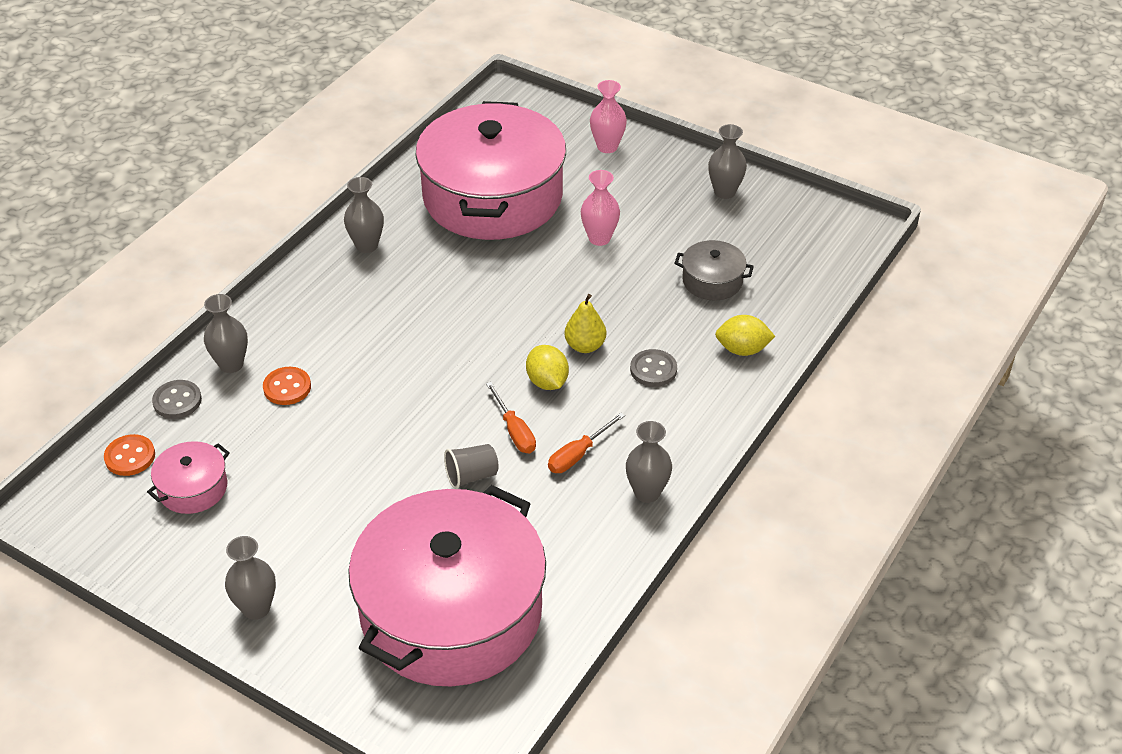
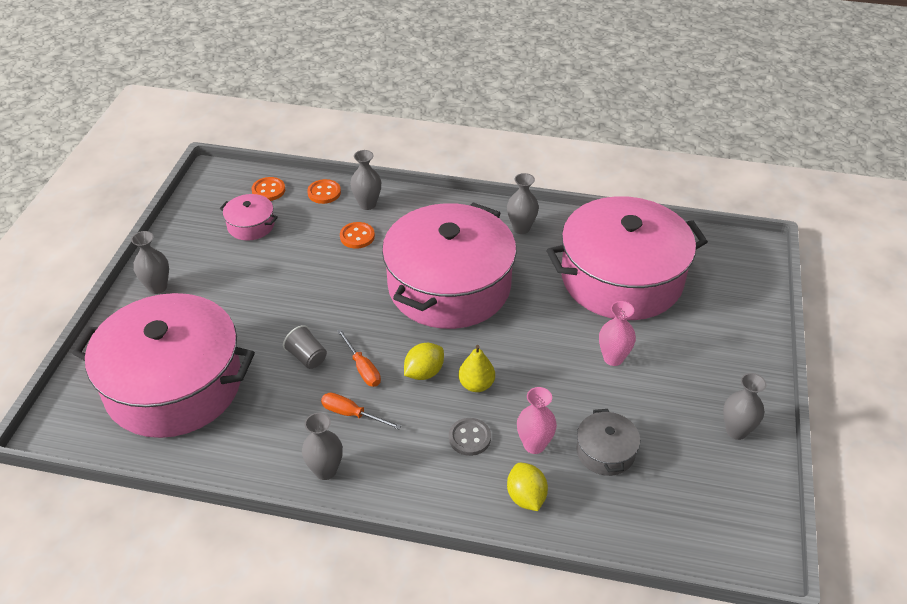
camera: 70 degrees right, 0 degrees up
grey button [152,380,202,419] -> orange button [307,179,341,204]
orange screwdriver [486,382,536,453] -> orange screwdriver turned 75 degrees counterclockwise [337,329,381,387]
pink vase [590,80,627,153] -> pink vase moved to [517,387,557,454]
none -> pink pot [382,202,516,329]

